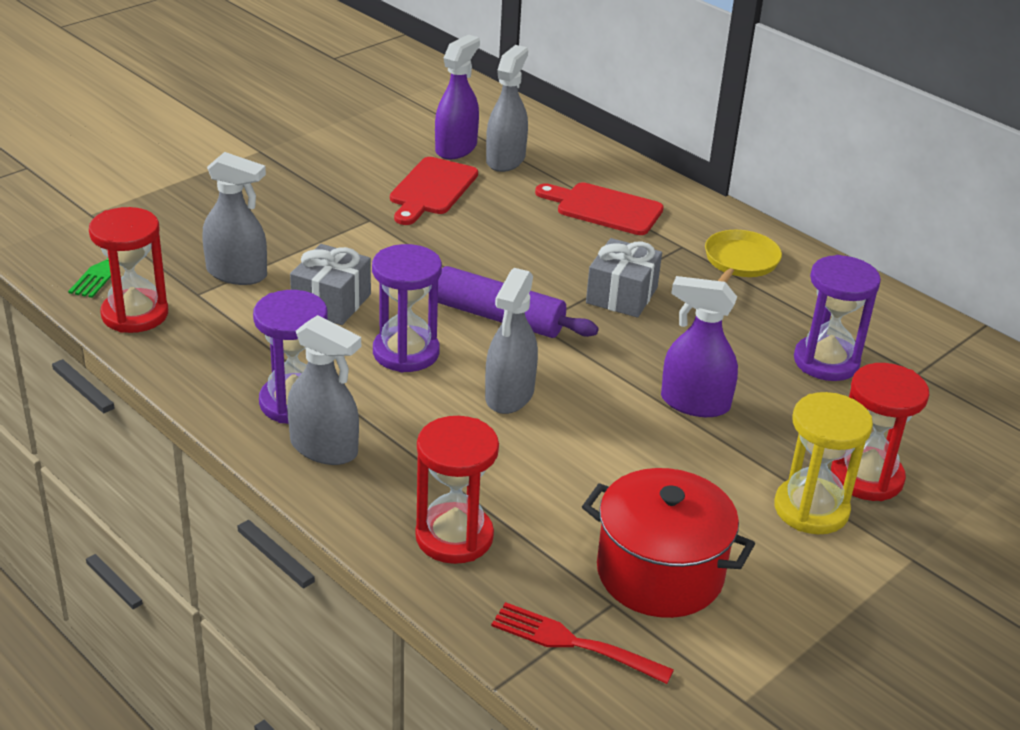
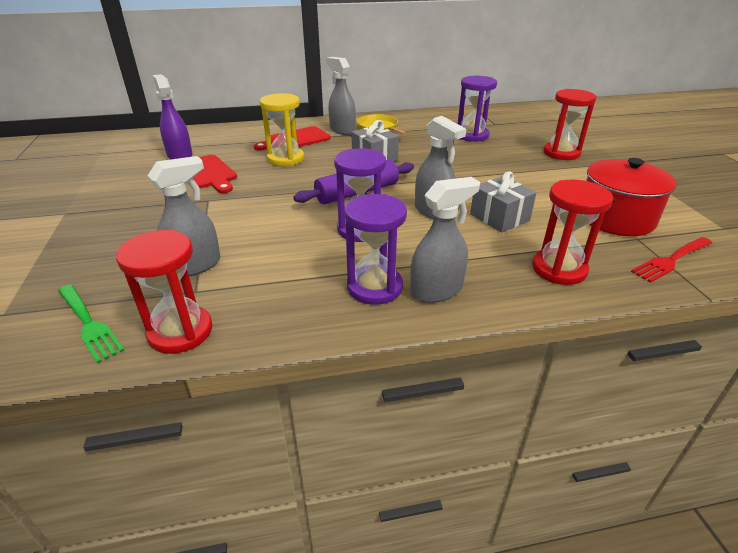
camera: 55 degrees left, 0 degrees up
grey gift [290,244,371,325] -> grey gift moved to [470,172,536,233]
grey spray bottle [486,45,528,172] -> grey spray bottle moved to [326,57,356,135]
purple spray bottle [661,276,738,417] -> none
yellow hourglass [774,392,873,534] -> yellow hourglass moved to [260,93,304,166]

